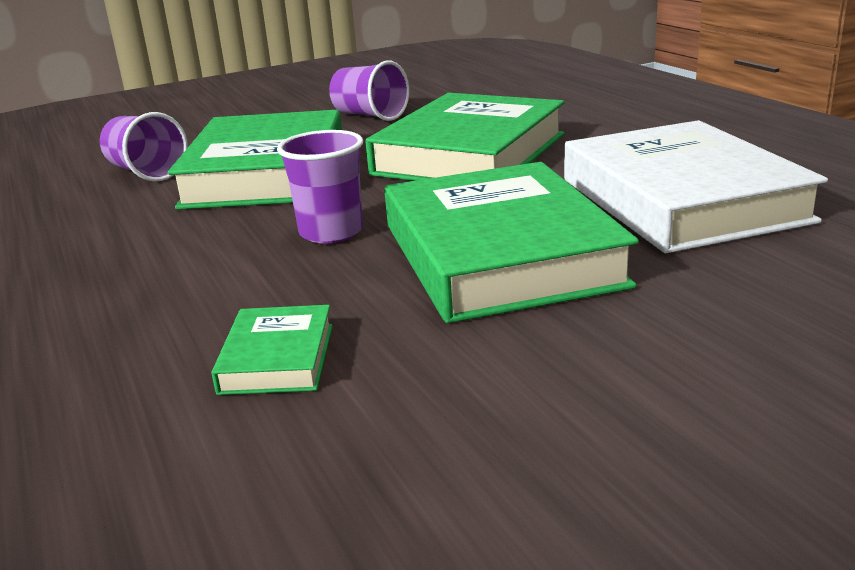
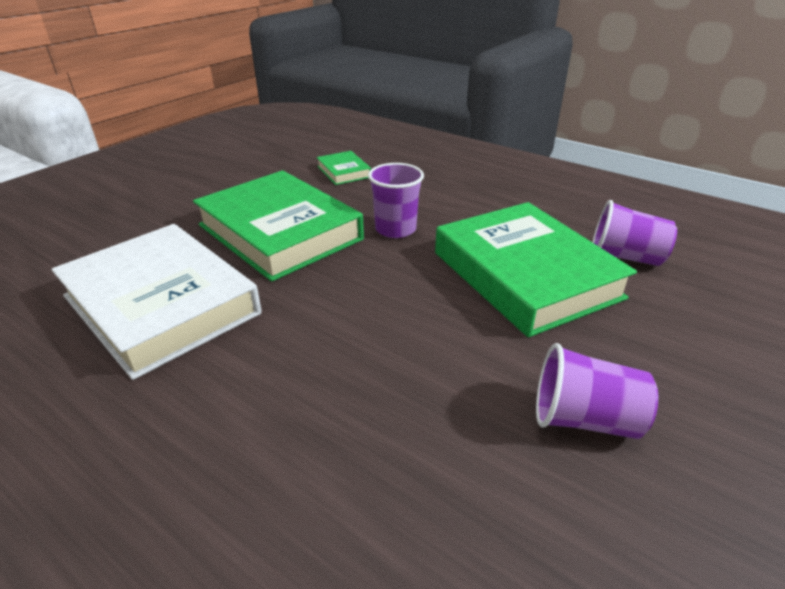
camera: 150 degrees right, 10 degrees up
green book [365,93,565,181] -> none

